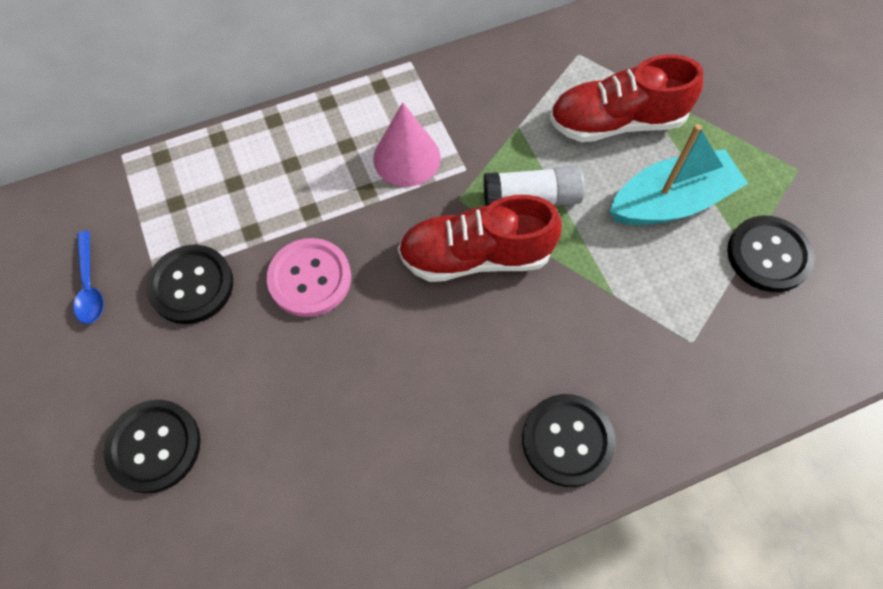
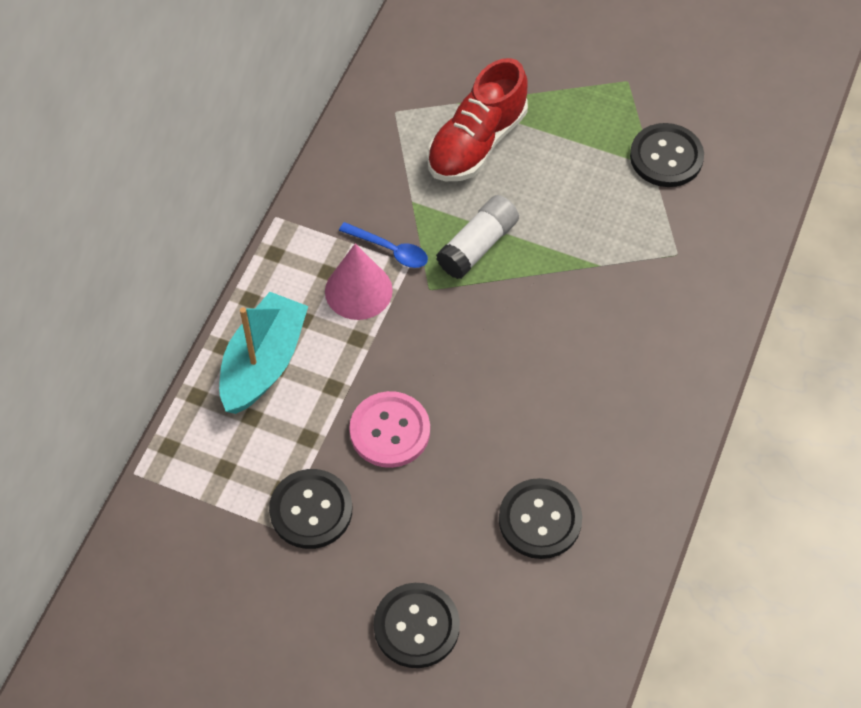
camera: 45 degrees left, 5 degrees down
blue spoon [73,231,104,324] -> blue spoon moved to [339,222,428,268]
red shoe [398,195,562,282] -> none
black button [522,394,615,487] -> black button moved to [499,478,582,559]
turquoise boat [610,124,748,225] -> turquoise boat moved to [219,292,308,414]

